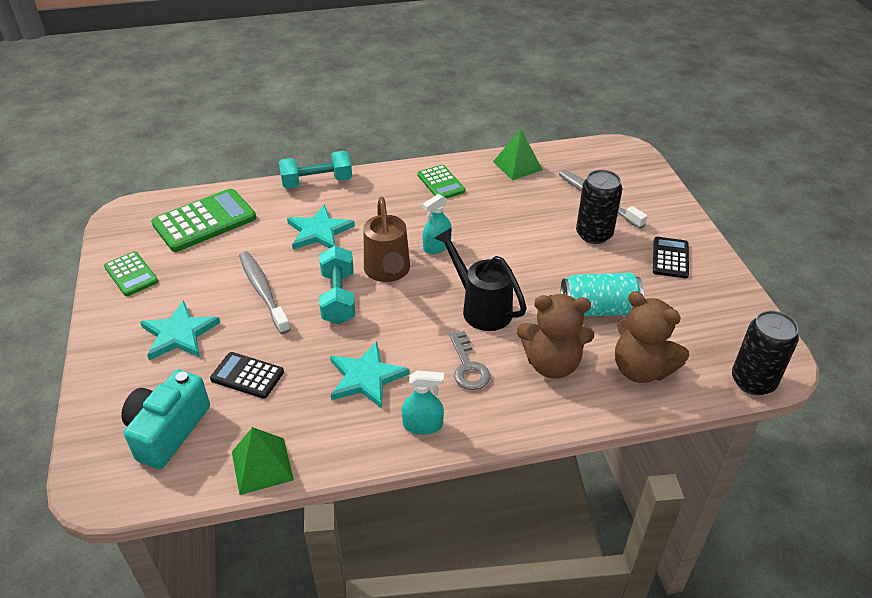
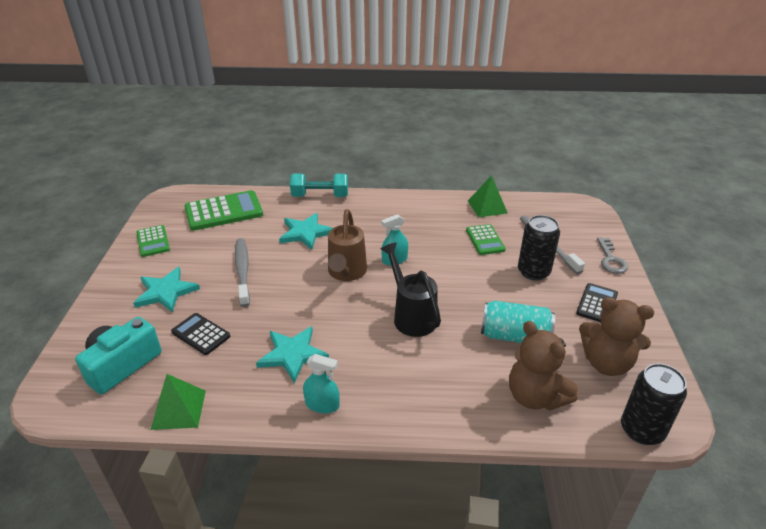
camera: 15 degrees right, 5 degrees down
turquoise dumbbell [319,246,355,324] -> none
green calculator [418,165,465,198] -> green calculator moved to [466,224,506,255]
grey key [449,331,490,390] -> grey key moved to [597,238,628,274]
brown teddy bear [517,294,594,379] -> brown teddy bear moved to [579,297,654,376]

